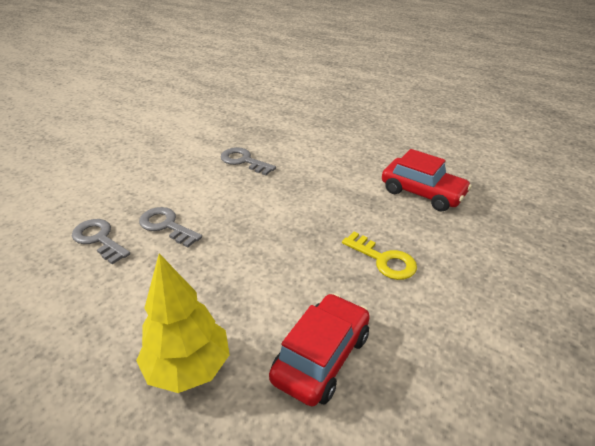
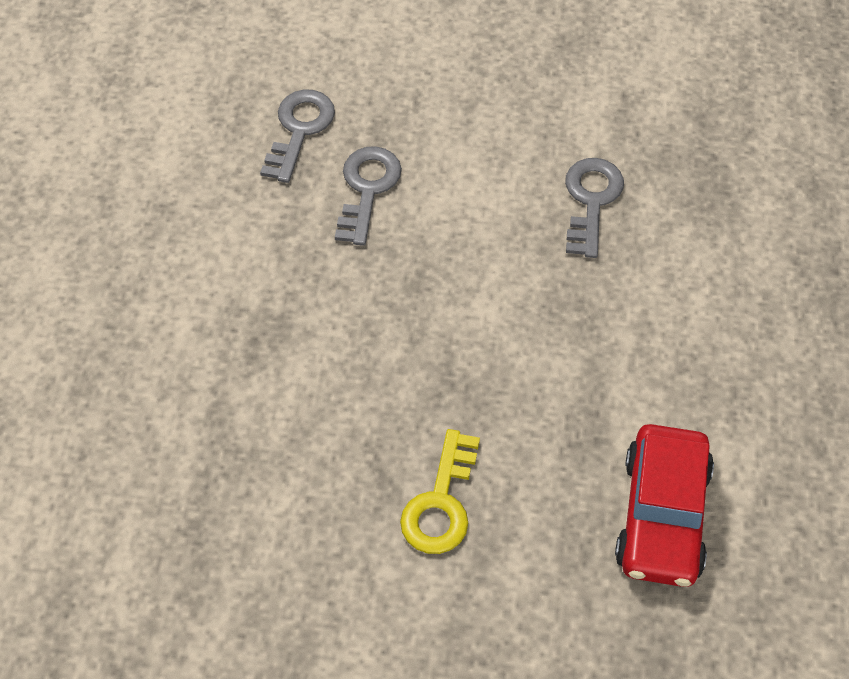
camera: 65 degrees right, 20 degrees up
yellow tree [136,253,230,393] -> none
red car [269,293,370,406] -> none

